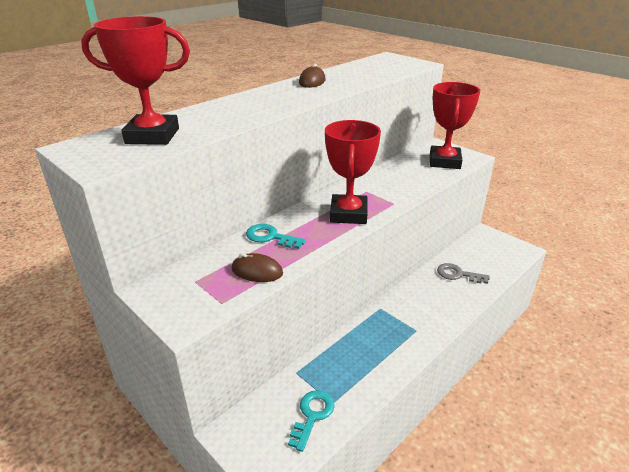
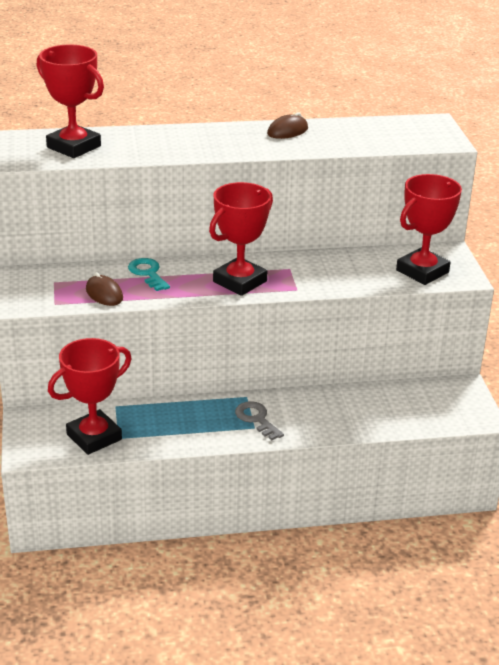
camera: 35 degrees right, 0 degrees up
turquoise key [288,390,334,452] -> red trophy [48,338,132,455]
grey key [437,263,490,284] -> grey key moved to [235,401,284,440]

